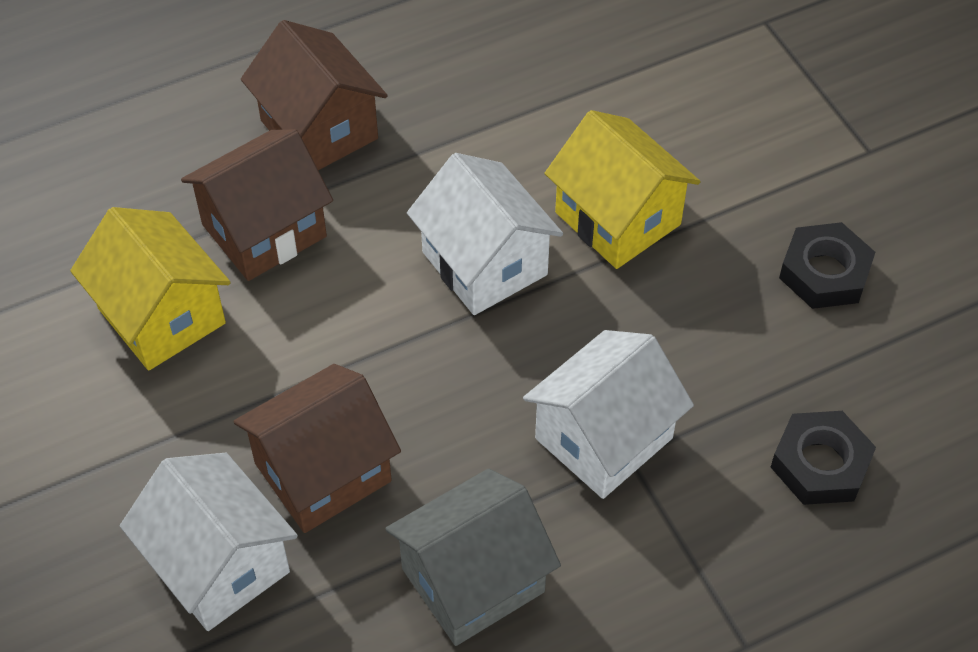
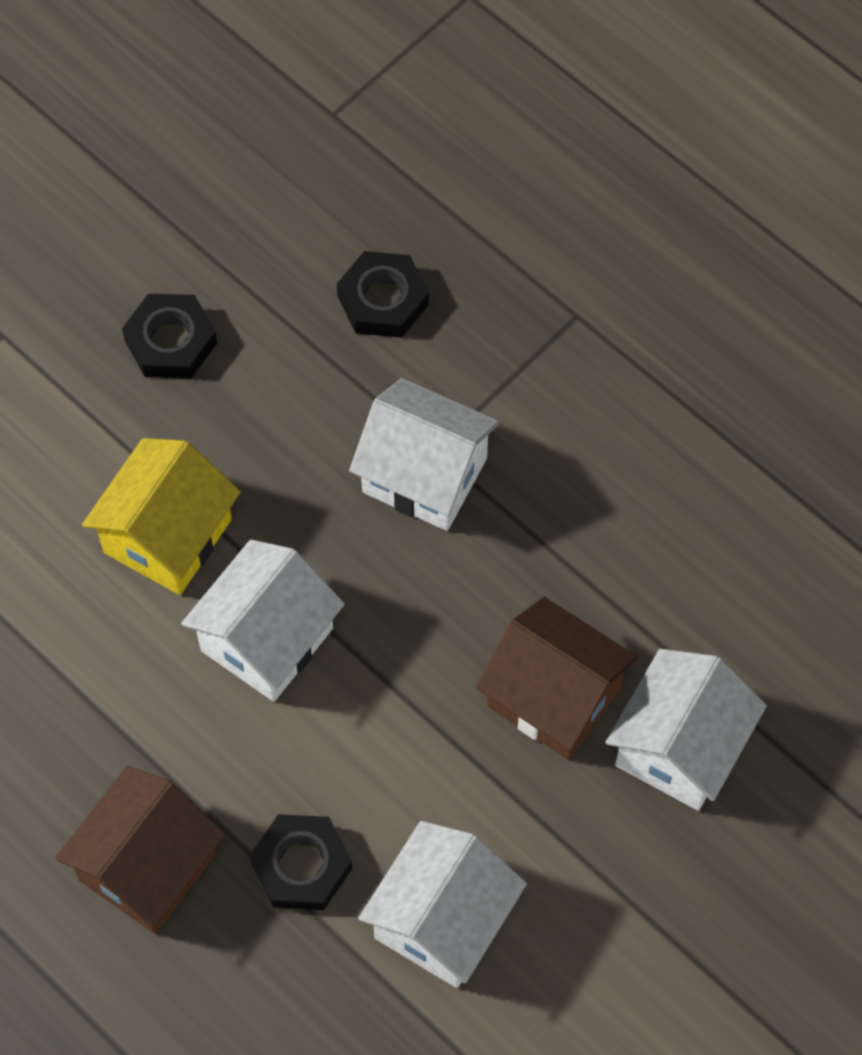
camera: 110 degrees left, 10 degrees up
yellow house [70,207,231,370] -> white house [358,821,527,988]
brown house [181,129,333,281] -> black nut [249,814,352,910]
grey house [385,469,561,646] -> none

